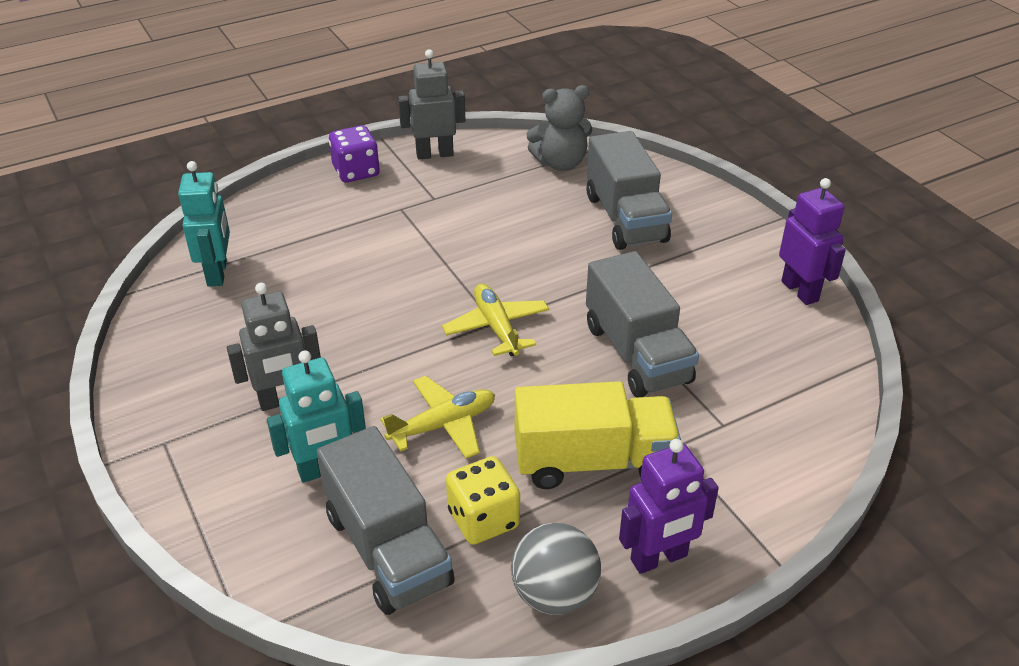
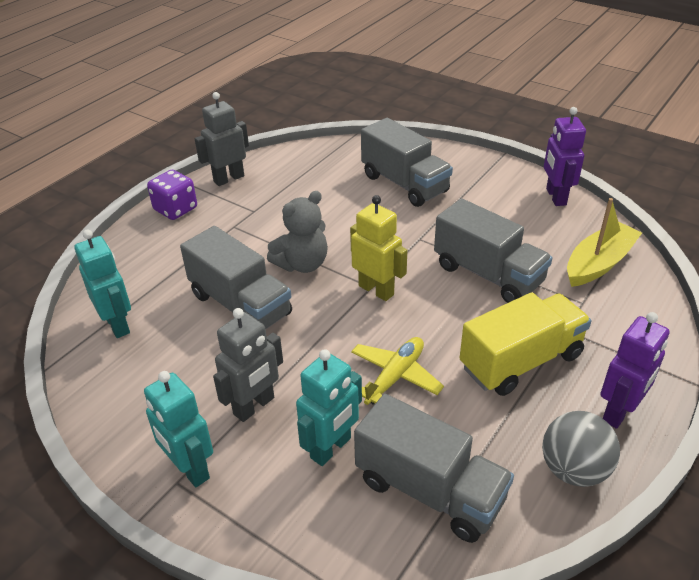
camera: 25 degrees left, 0 degrees up
yellow plane [442,284,549,356] -> yellow robot [350,195,407,301]
yellow dice [446,456,520,545] -> none
grey teddy bear [526,85,592,171] -> grey teddy bear moved to [267,191,328,273]
purple robot [779,178,846,305] -> purple robot turned 135 degrees counterclockwise [544,107,586,206]
none -> turquoise robot [144,371,213,487]
none -> grey truck [180,226,292,330]
none -> yellow boat [567,198,642,287]

